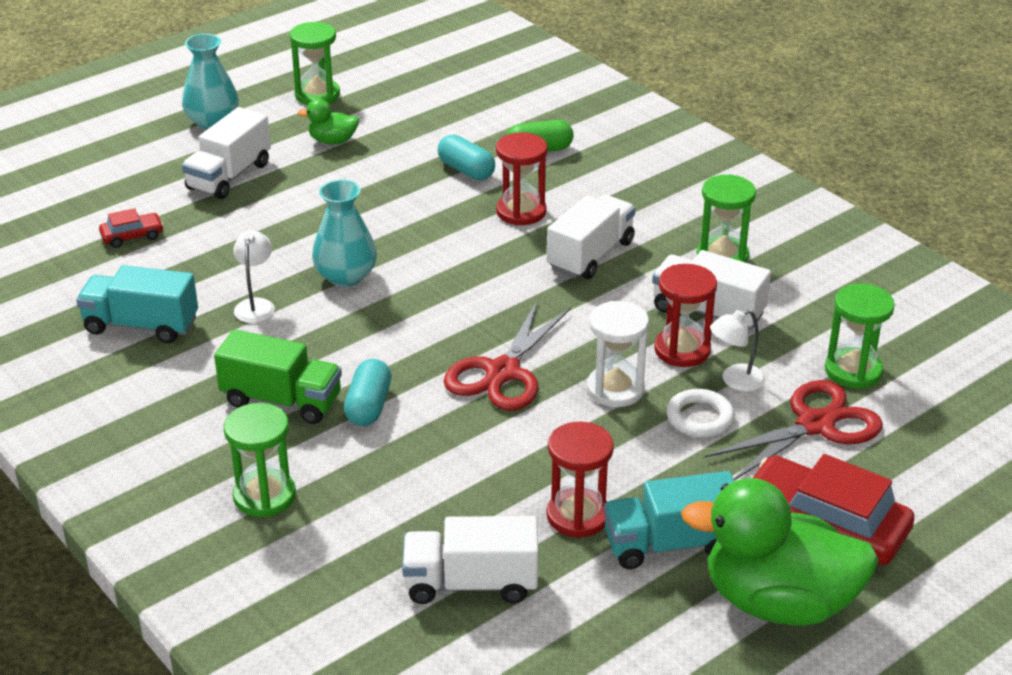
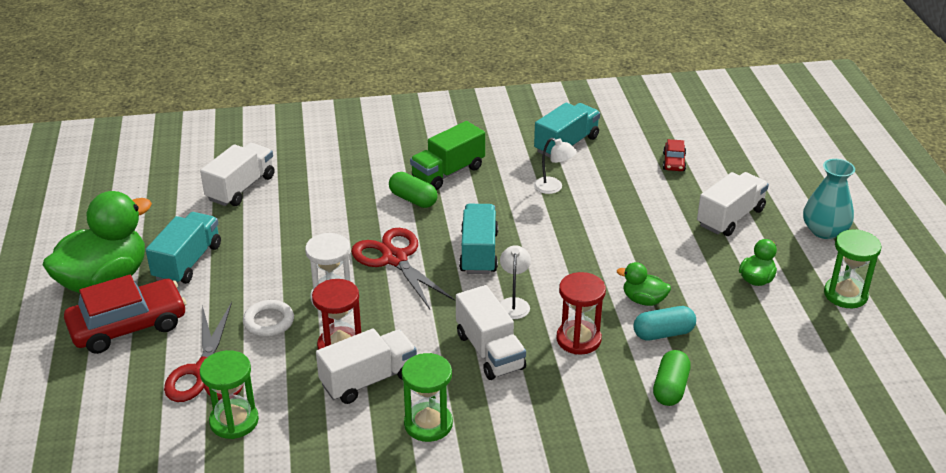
camera: 120 degrees right, 0 degrees up
white truck [182,107,271,199] -> white truck turned 75 degrees clockwise [697,172,769,236]
green hourglass [223,403,296,517] -> none
turquoise vase [312,180,377,287] -> none
turquoise capsule [344,359,391,426] -> green capsule [389,172,438,208]
red hourglass [547,422,614,538] -> none
white lamp [710,309,766,392] -> white lamp moved to [500,245,531,319]
none -> turquoise truck [459,204,498,274]
none -> green duck [617,262,671,306]

